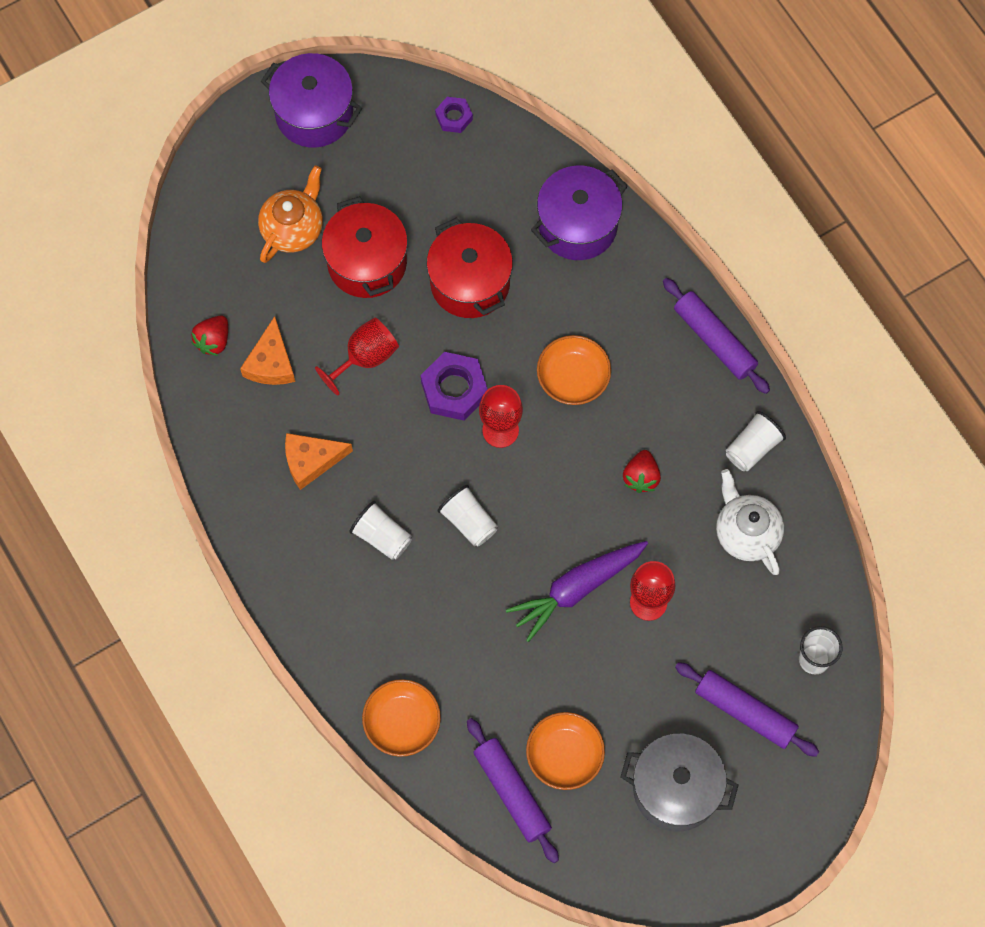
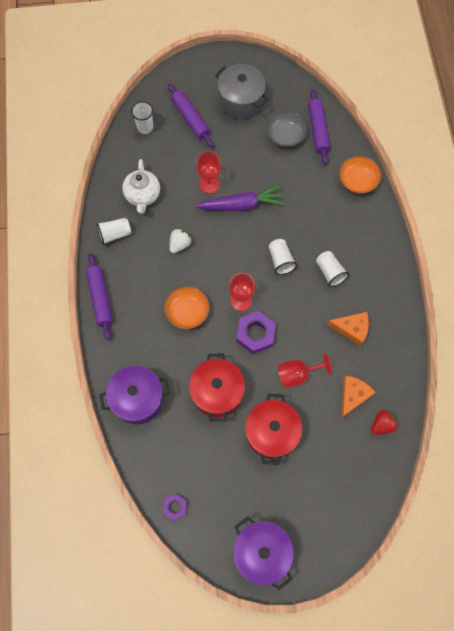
camera: 155 degrees left, 0 degrees up
orange teapot [258,165,323,263] -> none
orange bowl [526,712,605,790] -> grey bowl [266,111,307,147]
red strawberry [623,450,661,493] -> white strawberry [169,228,192,253]

